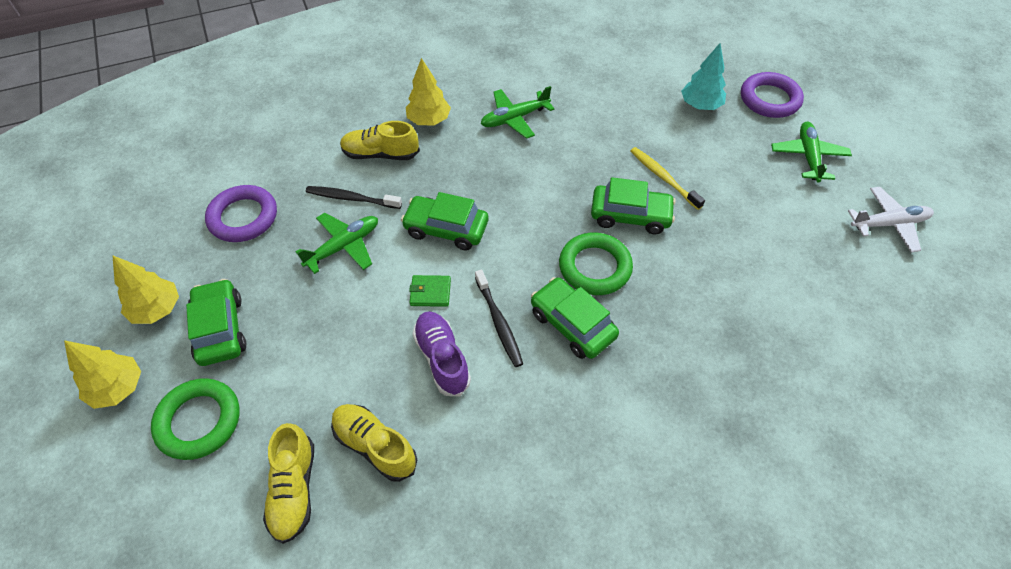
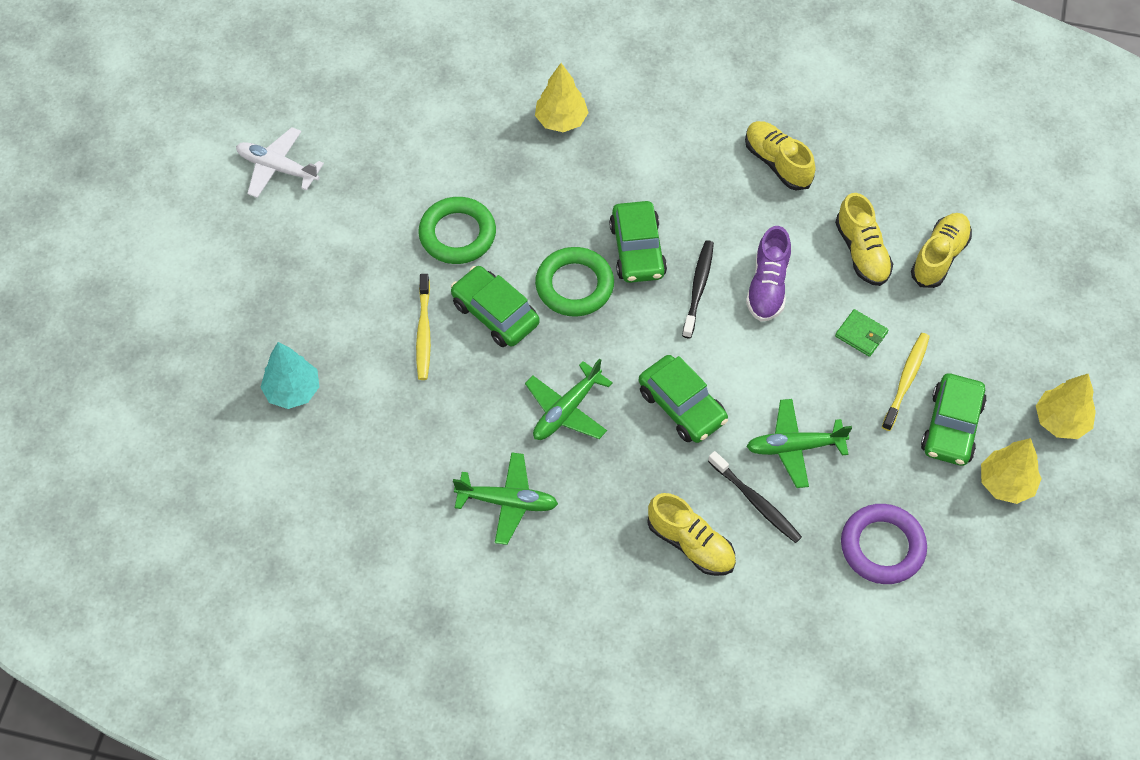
camera: 145 degrees left, 5 degrees up
green ring [151,378,240,460] -> green ring moved to [418,197,496,264]
yellow tree [406,58,451,125] -> yellow tree moved to [535,63,588,132]
green wallet [409,275,451,307] -> green wallet moved to [835,309,889,357]
purple ring [741,72,804,118] -> none
green plane [771,122,852,183] -> green plane moved to [525,359,613,440]
none -> yellow shoe [745,121,815,190]
none -> yellow toothbrush [882,333,930,431]

